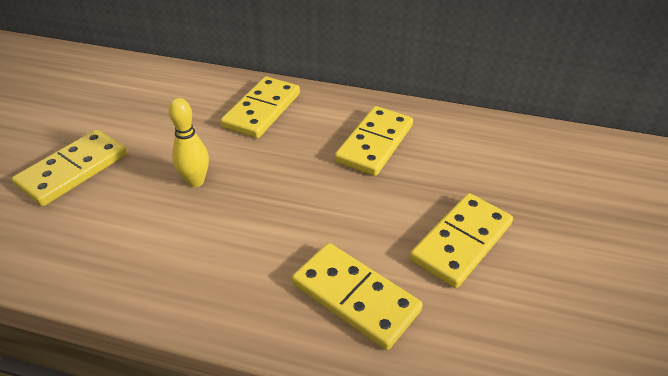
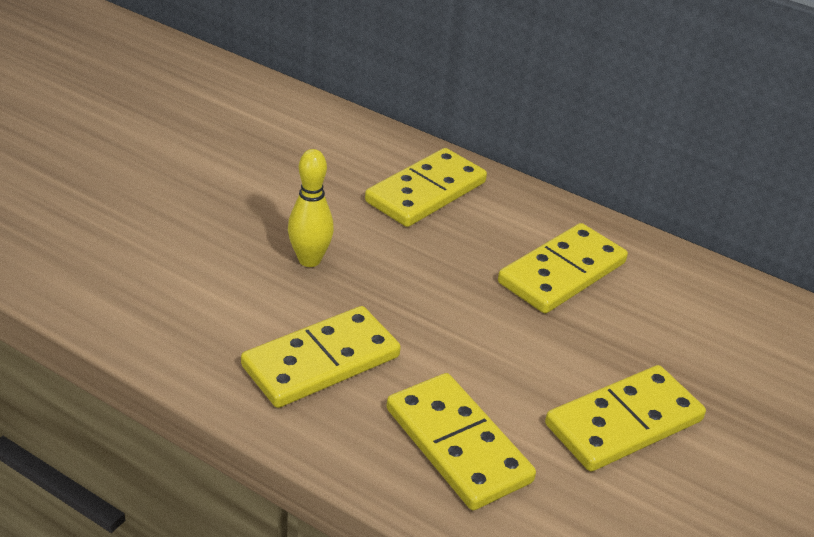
camera: 15 degrees right, 5 degrees down
yellow domino [12,130,127,206] -> yellow domino moved to [241,306,401,408]

